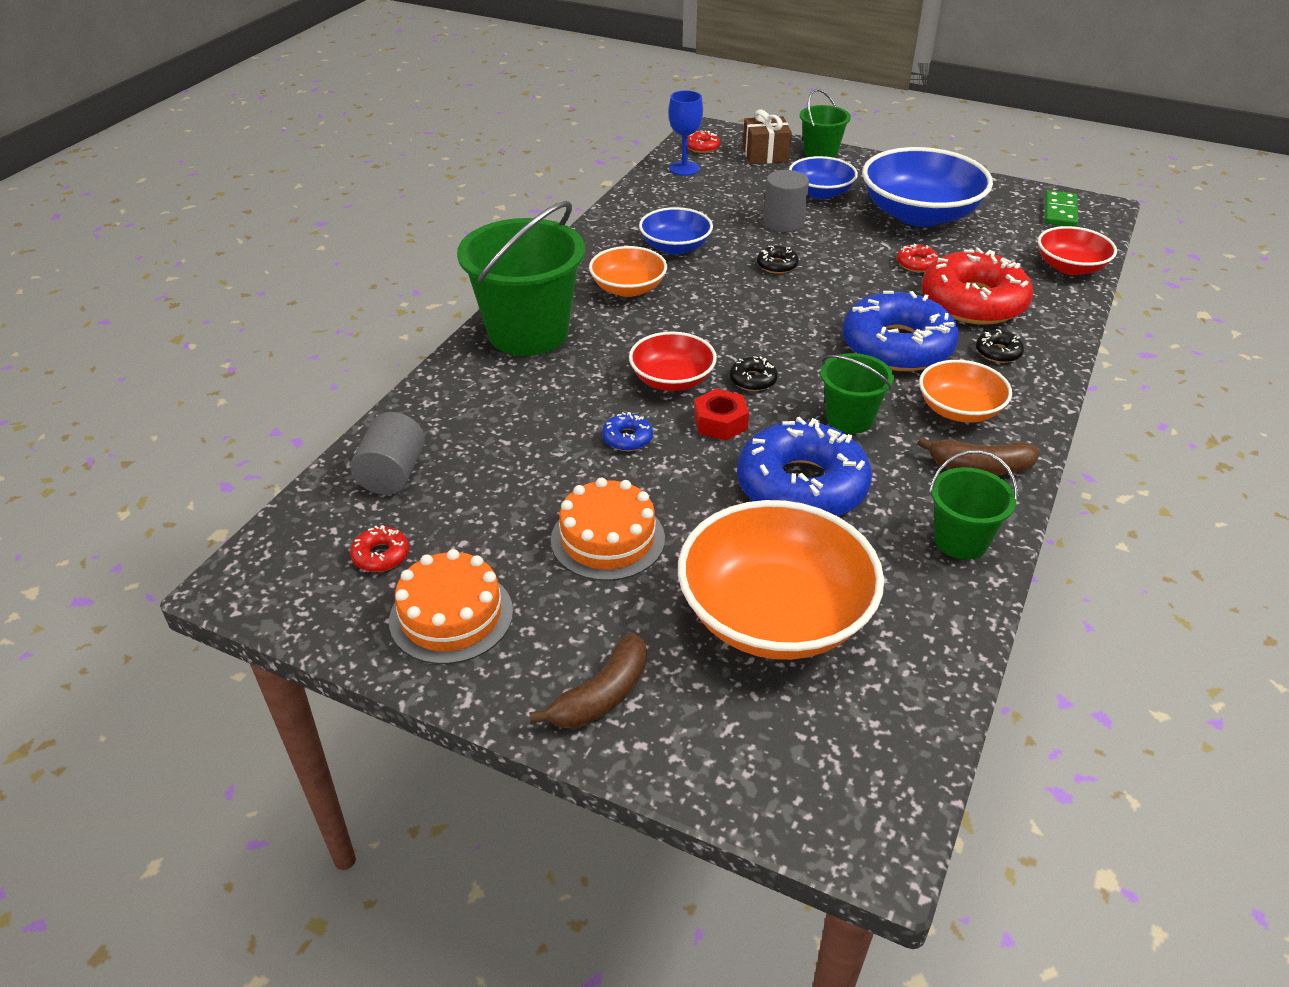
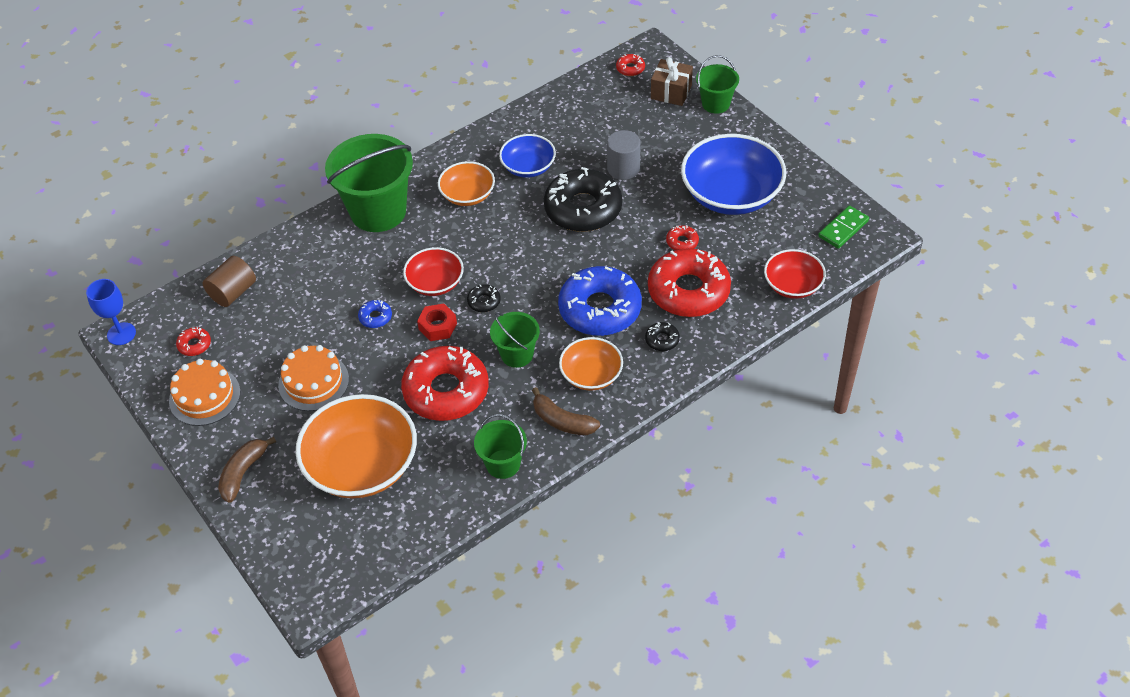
camera: 30 degrees right, 10 degrees up
grey cylinder [350,412,425,495] -> brown cylinder [203,256,256,307]
brown banana [529,633,647,728] -> brown banana turned 135 degrees clockwise [218,437,276,503]
blue goblet [669,90,703,176] -> blue goblet moved to [86,279,136,345]
blue donut [737,417,872,516] -> red donut [401,346,489,421]
black donut [757,246,799,274] -> black donut [544,167,622,232], size x2.46
blue bowl [789,156,858,199] -> none

